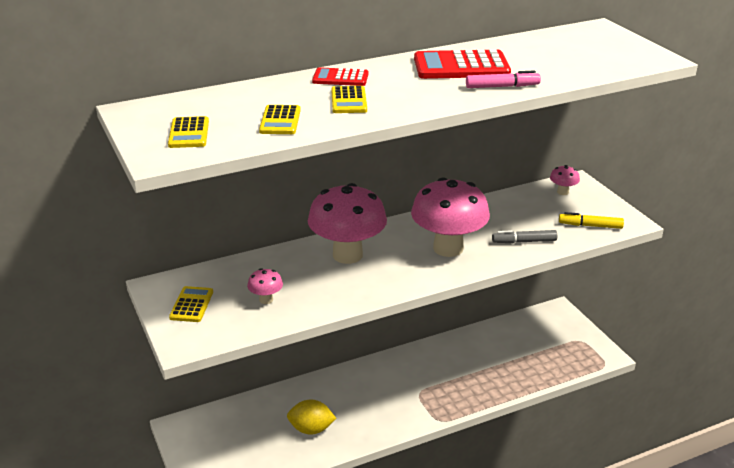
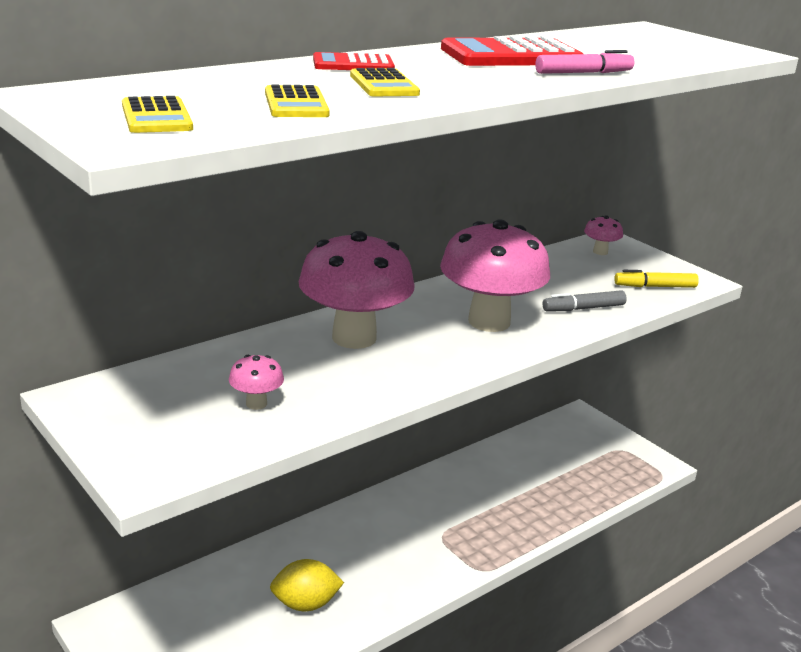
camera: 15 degrees left, 5 degrees down
yellow calculator [169,286,213,322] -> none

